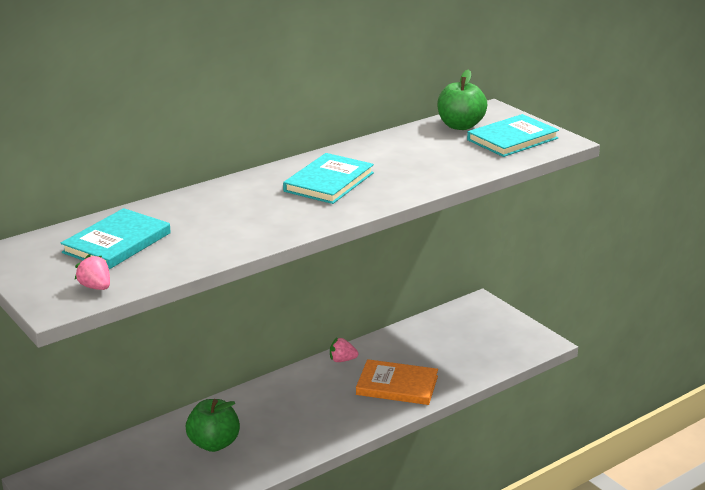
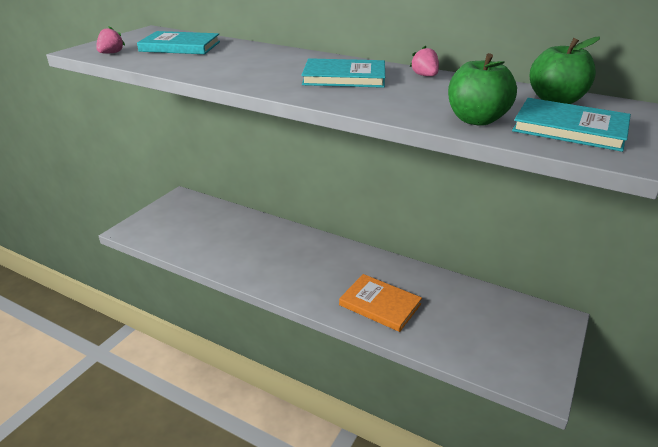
camera: 65 degrees right, 5 degrees up
green apple [186,399,240,452] -> green apple moved to [448,53,517,126]
pink strawberry [330,338,359,362] -> pink strawberry moved to [410,45,439,76]
orange book [356,359,438,405] -> orange book turned 45 degrees counterclockwise [339,274,422,332]

